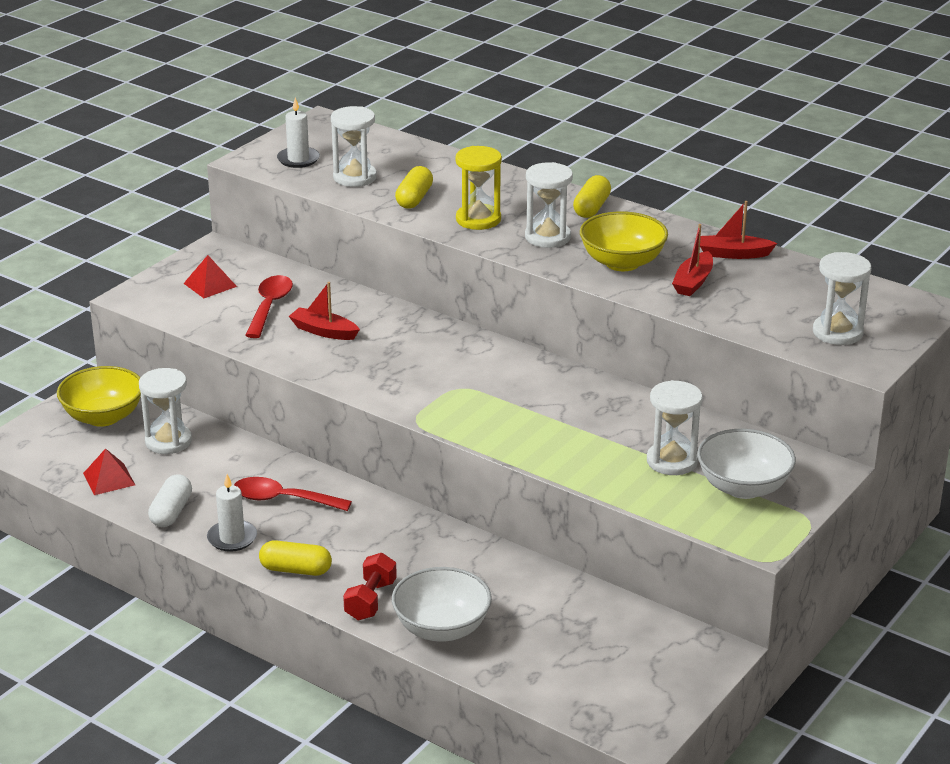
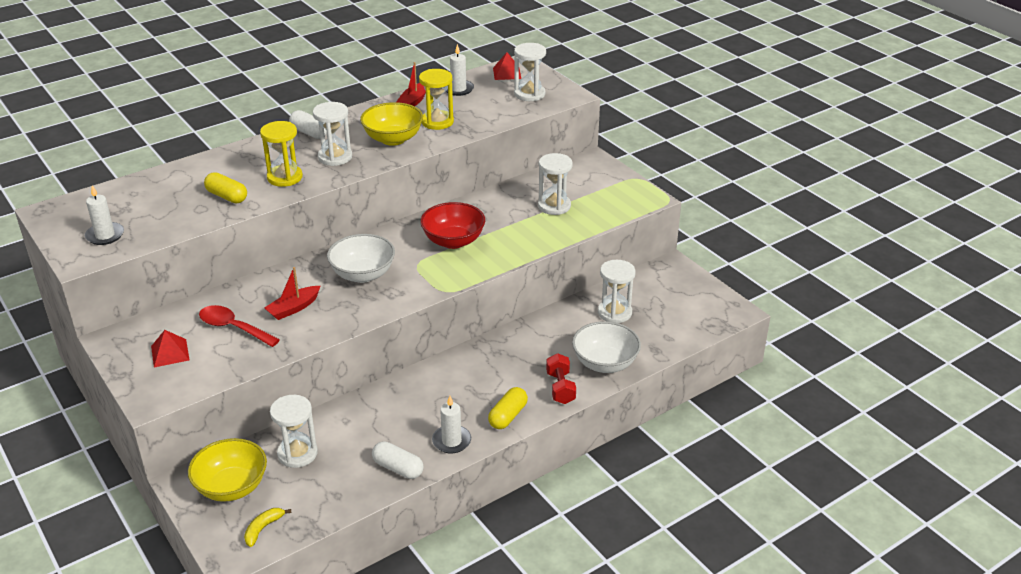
camera: 70 degrees left, 5 degrees up
red pyramid [83,448,135,495] -> red pyramid moved to [493,52,521,80]
red spoon [234,477,352,511] -> none
white hourglass [331,106,377,187] -> white hourglass moved to [598,260,636,323]
red dumbbell [343,553,397,620] -> red dumbbell turned 45 degrees clockwise [546,353,576,404]
yellow capsule [573,175,611,218] -> white capsule [289,110,327,139]
red boat [672,224,713,296] -> yellow hourglass [419,69,454,130]
white bowl [697,429,796,499] -> white bowl moved to [327,234,395,283]
none -> yellow banana [244,508,291,547]
none -> red bowl [420,202,485,249]
none -> white candle [446,44,474,96]

